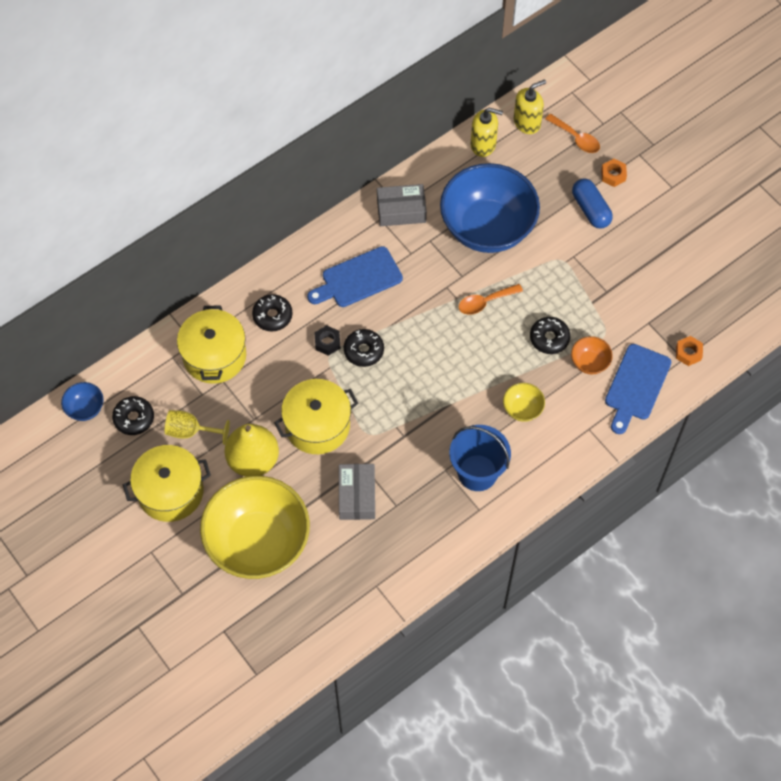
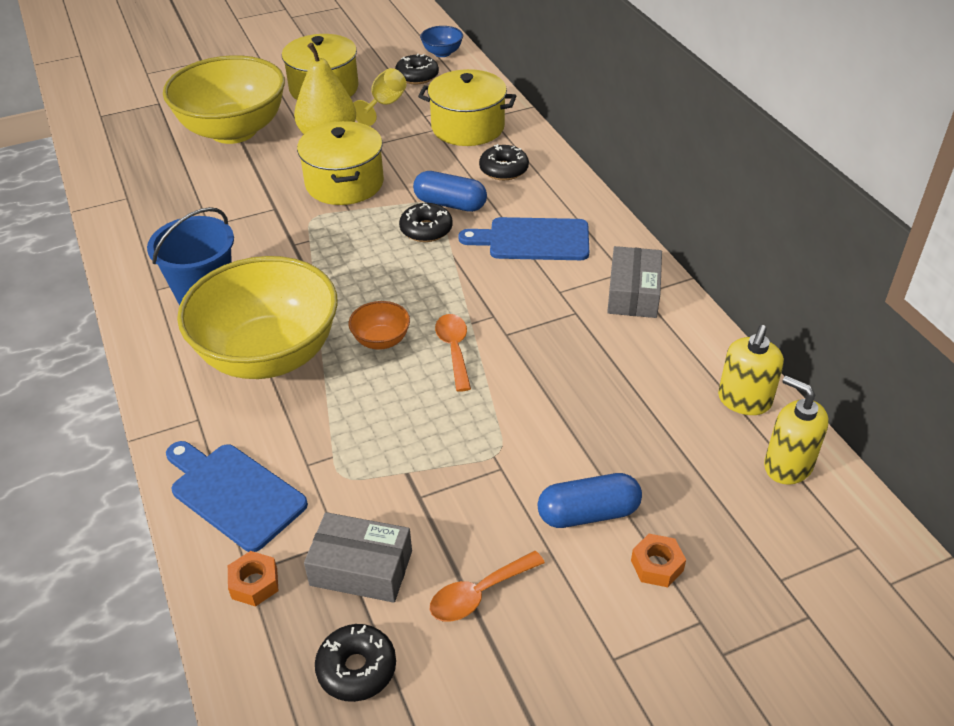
camera: 105 degrees right, 20 degrees down
blue cutting board [307,246,403,307] -> blue cutting board turned 75 degrees counterclockwise [458,217,589,260]
black nut [314,325,340,356] -> blue capsule [413,171,487,212]
grey box [339,464,375,520] -> grey box moved to [304,512,412,603]
blue bowl [440,163,540,253] -> none
yellow bowl [503,383,545,422] -> yellow bowl [177,256,338,379], size x2.47
yellow soap dispenser [513,79,546,134] -> yellow soap dispenser turned 150 degrees clockwise [764,376,829,485]
black donut [530,317,570,354] -> black donut moved to [315,624,396,702]
orange spoon [545,114,600,153] -> orange spoon moved to [430,551,545,622]
orange bowl [571,336,613,374] -> orange bowl moved to [349,301,410,350]

